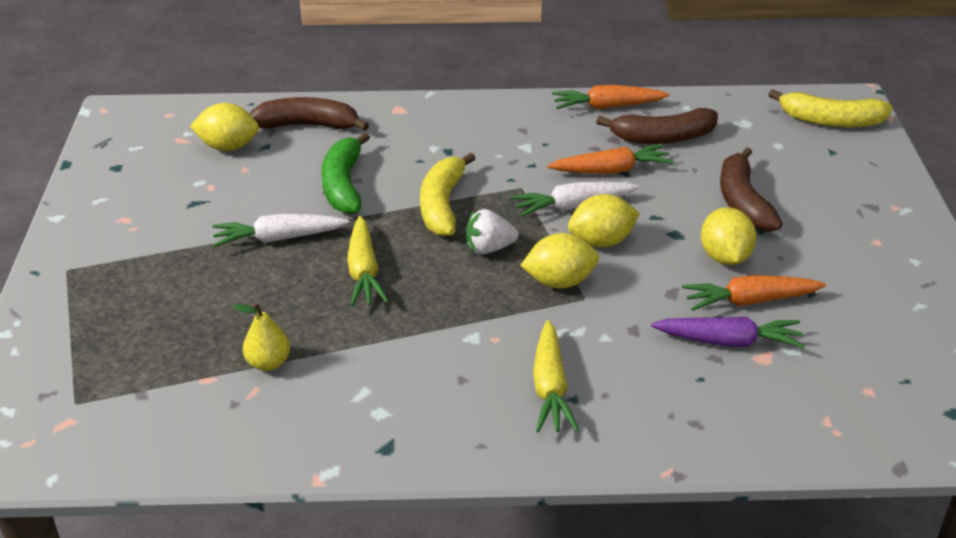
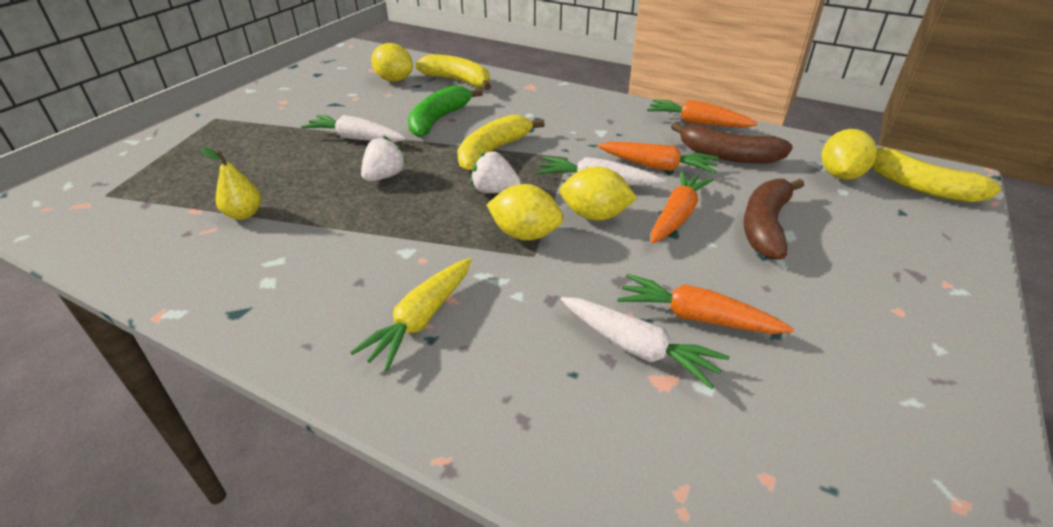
camera: 30 degrees right, 0 degrees up
brown banana [250,97,369,131] -> yellow banana [416,54,491,90]
yellow carrot [347,216,389,307] -> white strawberry [361,136,407,181]
purple carrot [651,317,805,348] -> white carrot [561,297,729,389]
yellow lemon [701,207,756,265] -> yellow lemon moved to [822,129,877,180]
none -> orange carrot [651,171,714,244]

